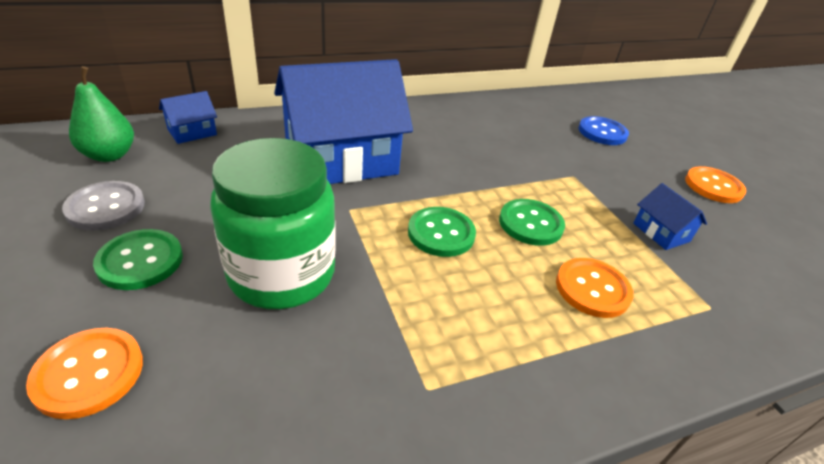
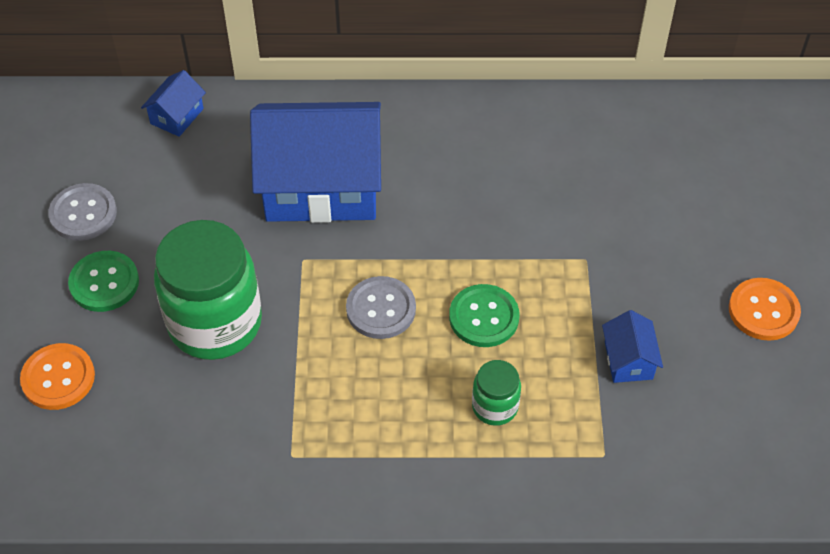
camera: 25 degrees right, 15 degrees up
green pear [69,66,134,162] -> none
blue house [159,91,217,144] -> blue house turned 45 degrees counterclockwise [141,70,206,137]
green button [408,207,476,257] -> grey button [346,276,416,339]
orange button [556,258,634,318] -> green jar [472,360,521,426]
blue button [579,116,629,145] -> none

